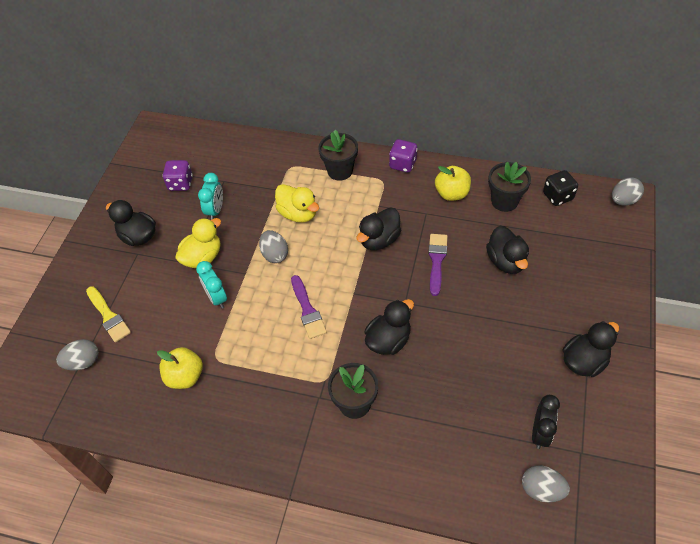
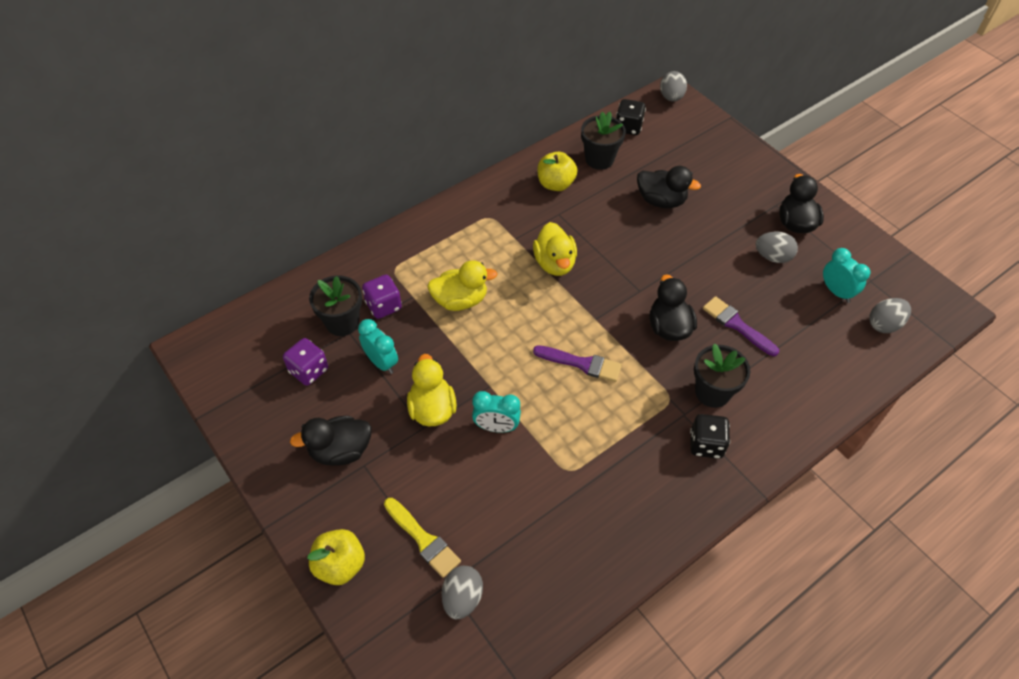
camera: 55 degrees left, 0 degrees up
yellow brush [86,286,131,342] -> yellow brush turned 45 degrees clockwise [384,498,461,578]
yellow apple [157,347,203,389] -> yellow apple moved to [307,529,365,585]
grey egg [259,230,288,263] -> grey egg moved to [756,231,798,263]
black flower pot [318,130,358,181] -> black flower pot moved to [309,276,362,336]
black duck [357,207,401,250] -> yellow duck [533,222,577,276]
purple dice [389,139,418,173] -> purple dice moved to [362,275,402,319]
purple brush [428,234,448,296] -> purple brush moved to [703,296,779,356]
black clock [532,395,560,449] -> turquoise clock [823,248,870,303]
none -> black dice [690,414,730,459]

